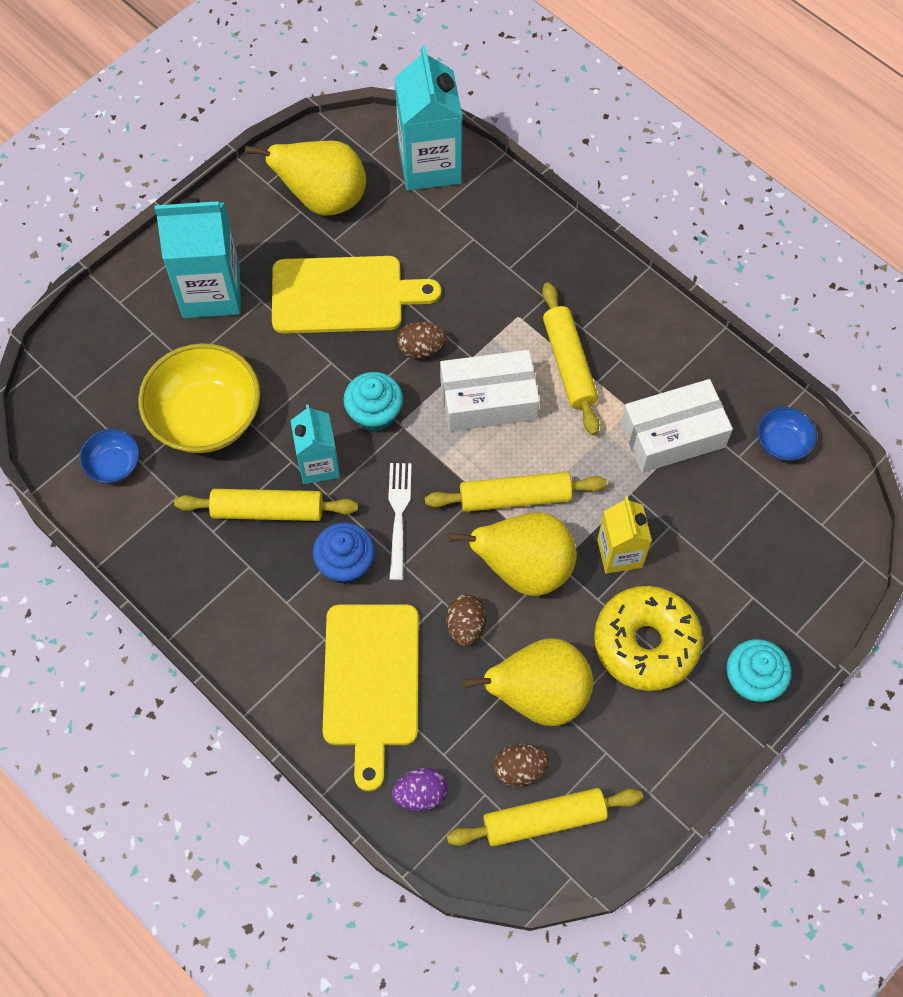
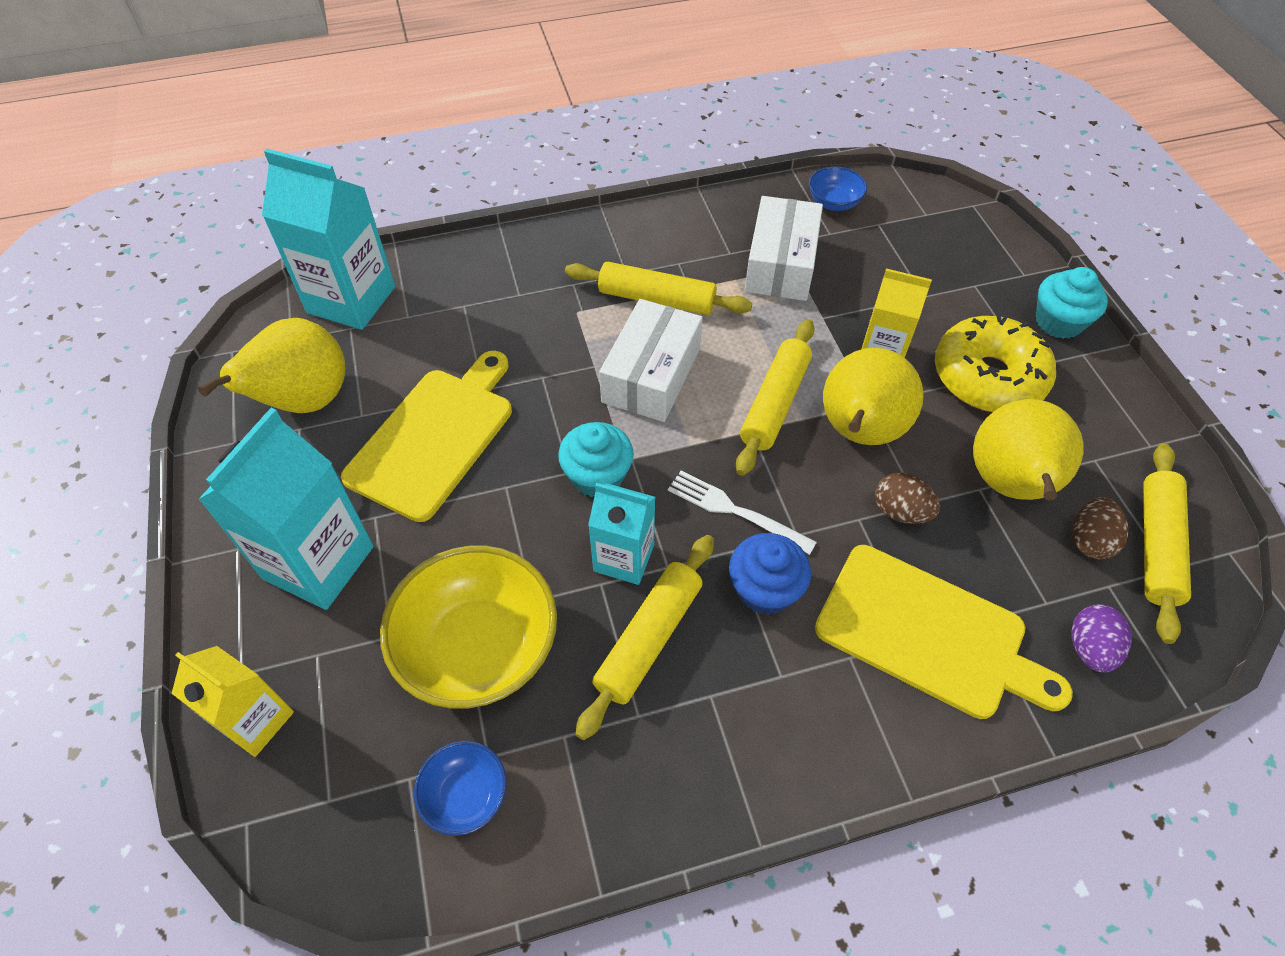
camera: 60 degrees left, 10 degrees down
brown egg [397,321,447,359] -> none
none -> yellow carton [171,646,294,757]

